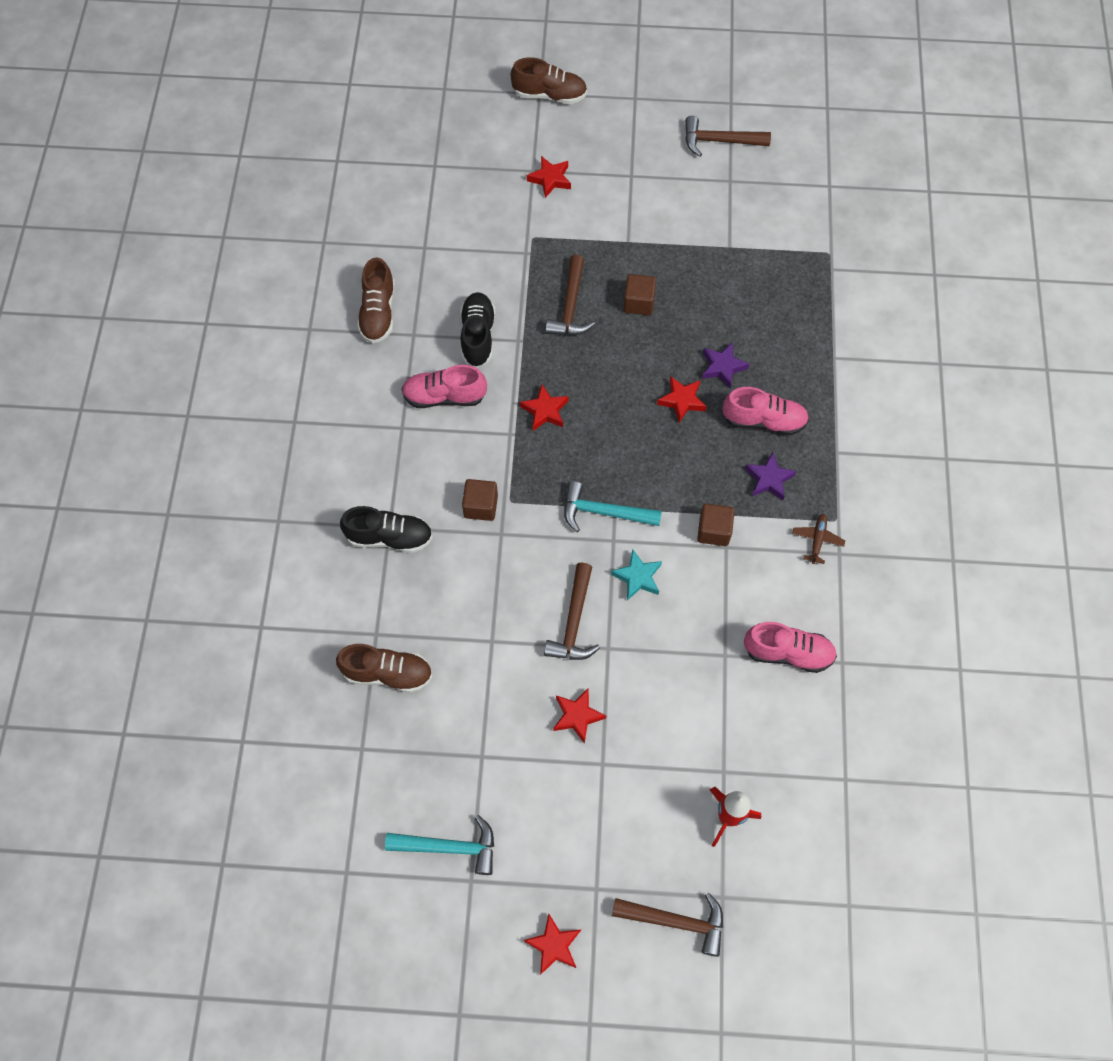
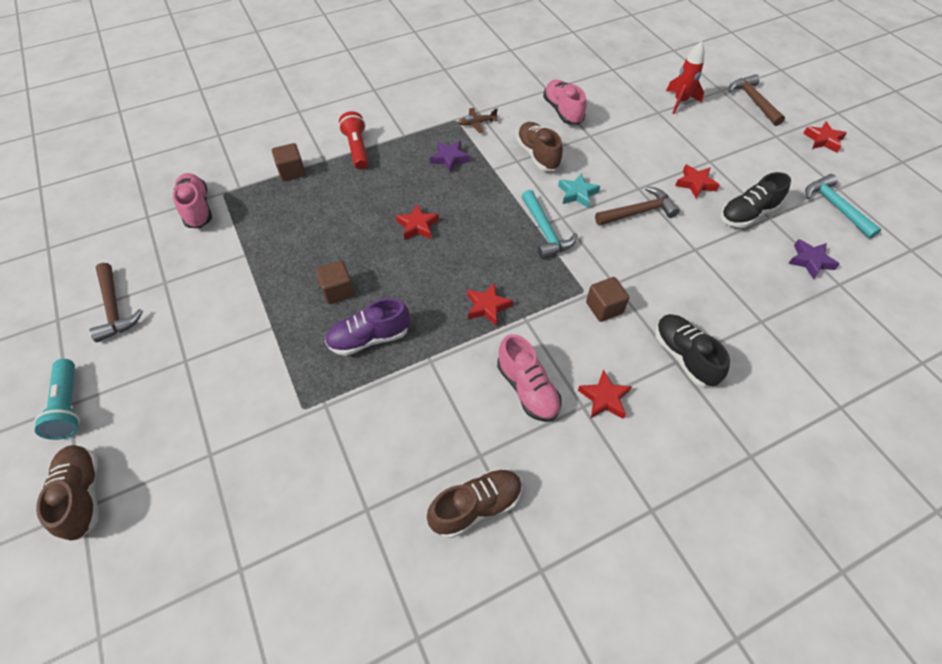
camera: 120 degrees left, 10 degrees down
brown shoe [336,644,432,693] -> brown shoe moved to [517,122,563,171]
black shoe [460,292,495,367] -> black shoe moved to [721,172,791,228]
red star [527,156,571,198] -> red star moved to [578,370,632,419]
brown hammer [545,255,595,335] -> purple shoe [325,298,410,356]
brown cube [697,504,735,546] -> brown cube moved to [272,143,306,181]
purple star [702,342,749,388] -> purple star moved to [788,239,840,280]
pink shoe [723,387,809,435] -> pink shoe moved to [173,173,212,228]
none -> turquoise flashlight [34,359,80,440]
none -> red flashlight [339,111,368,170]

